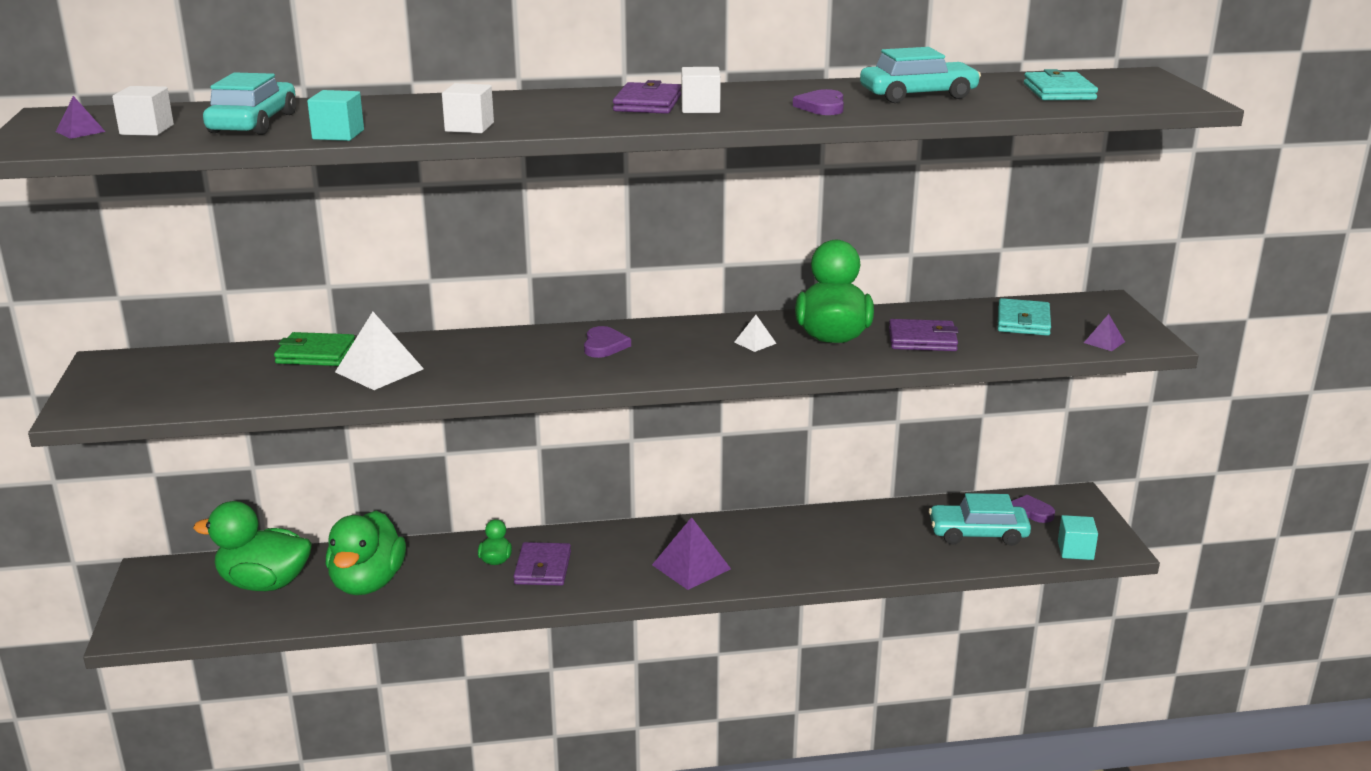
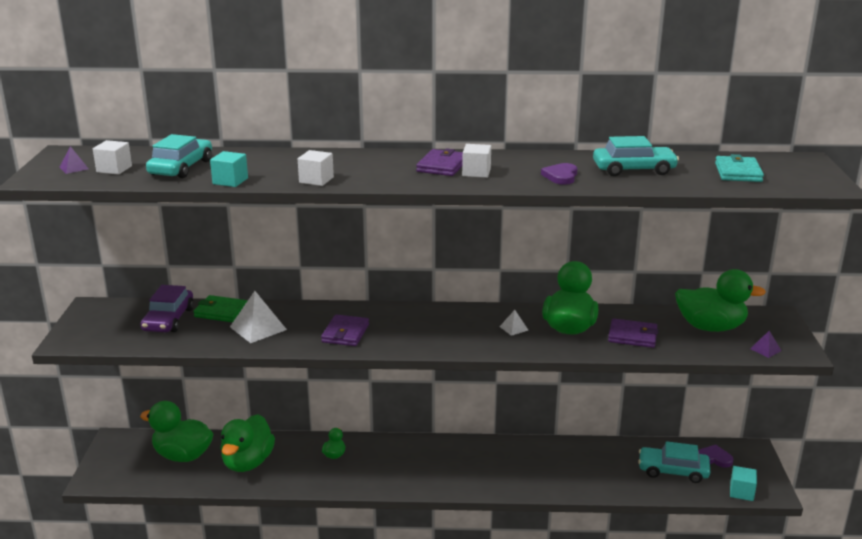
camera: 10 degrees right, 0 degrees up
purple wallet [513,542,571,586] -> purple wallet moved to [321,314,369,346]
purple heart [584,326,631,358] -> none
purple pyramid [652,517,731,590] -> none
turquoise wallet [998,298,1051,336] -> green duck [675,269,766,332]
none -> purple car [141,285,194,332]

